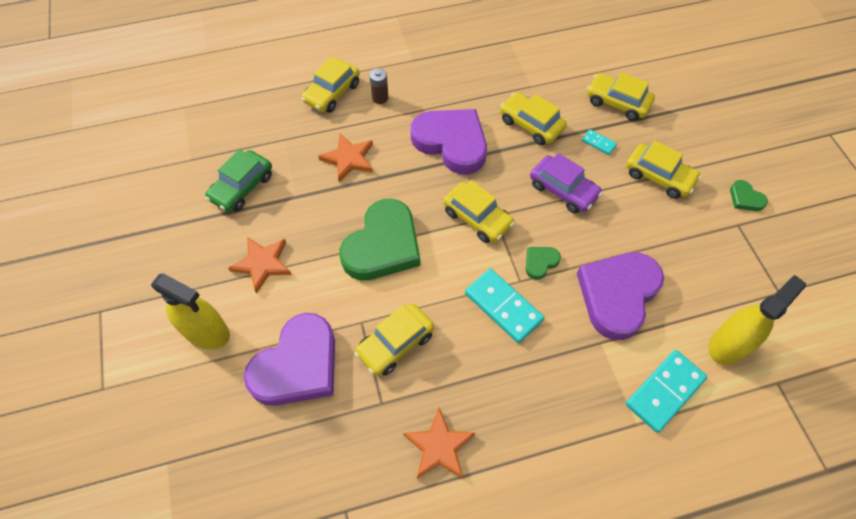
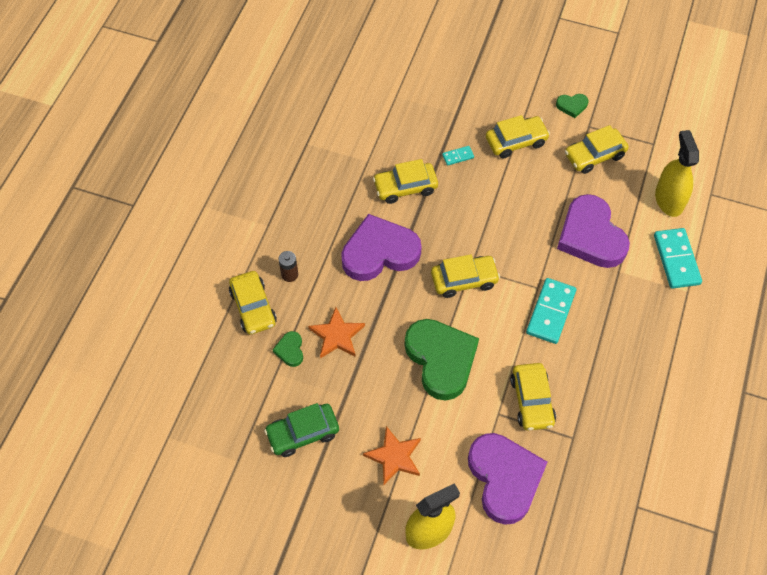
camera: 55 degrees left, 0 degrees up
green car [205,149,272,212] -> green car turned 90 degrees clockwise [264,403,339,457]
orange star [403,408,475,479] -> none
turquoise domino [465,269,544,343] -> turquoise domino turned 60 degrees counterclockwise [526,278,576,344]
green heart [526,247,561,280] -> green heart moved to [272,331,303,367]
purple car [530,153,603,213] -> none
yellow car [587,72,655,121] -> yellow car moved to [565,125,629,174]

